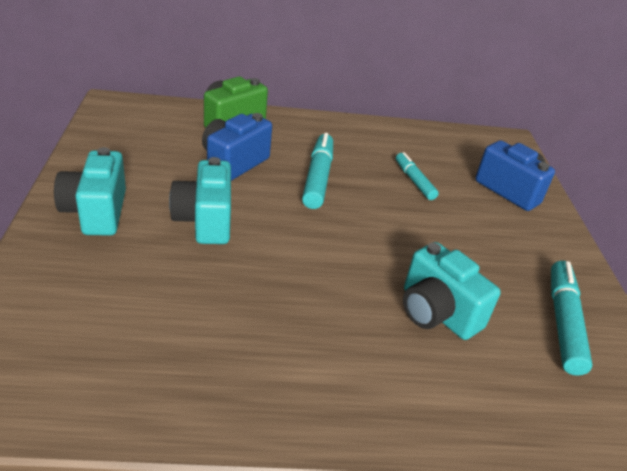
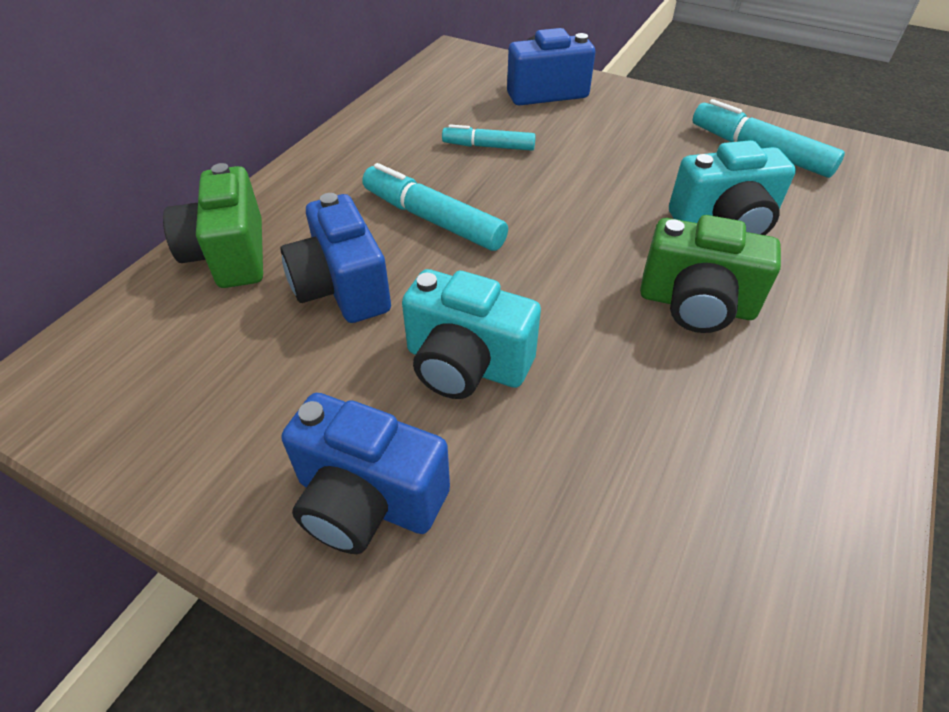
camera: 55 degrees left, 10 degrees up
turquoise camera [54,147,126,236] -> blue camera [282,393,450,554]
none -> green camera [640,215,781,333]

